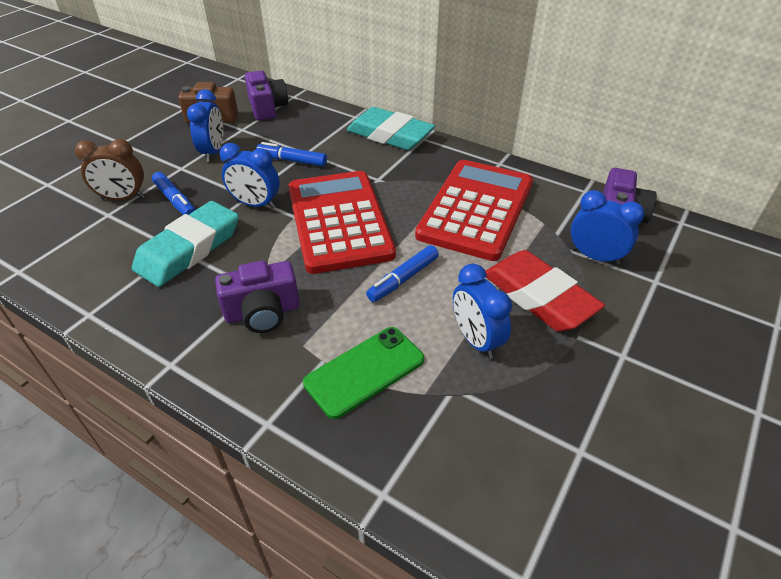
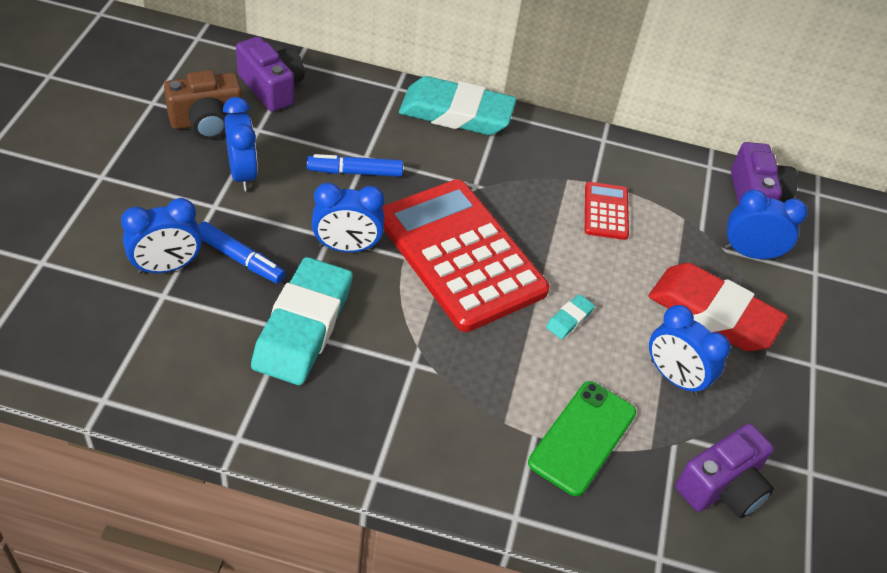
camera: 25 degrees left, 5 degrees up
brown clock [75,139,145,200] -> blue clock [121,198,202,274]
purple camera [215,261,300,333] -> purple camera moved to [675,423,774,518]
blue marker [366,245,439,302] -> turquoise eraser [546,294,595,339]
red calculator [415,160,533,261] -> red calculator [585,182,629,240], size x0.44

